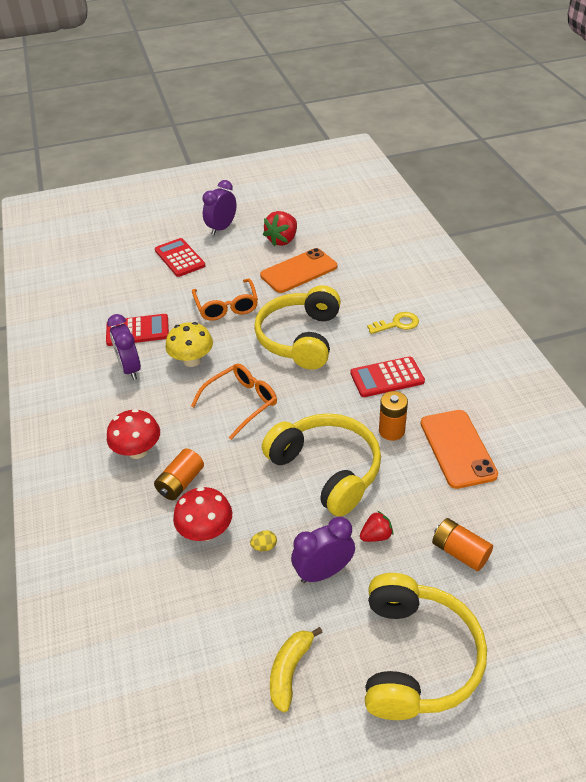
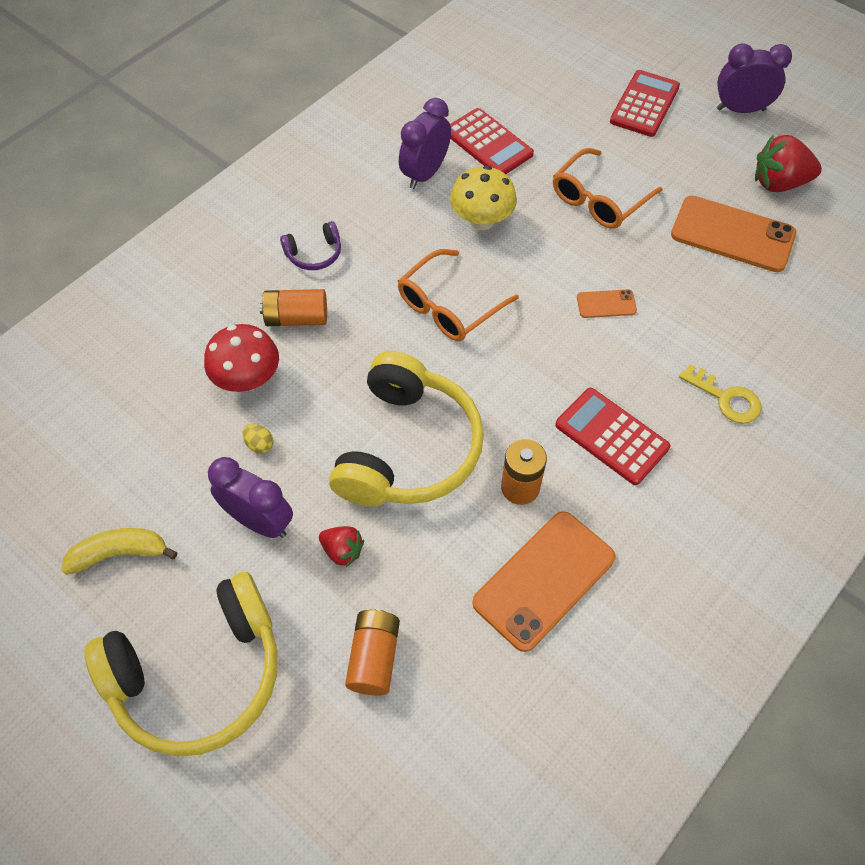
camera: 55 degrees right, 15 degrees up
red mushroom [107,409,160,459] -> purple headphones [280,221,341,270]
orange glasses [191,364,277,440] -> orange glasses turned 120 degrees clockwise [398,249,519,341]
yellow headphones [254,285,341,369] -> orange phone [577,289,637,318]

